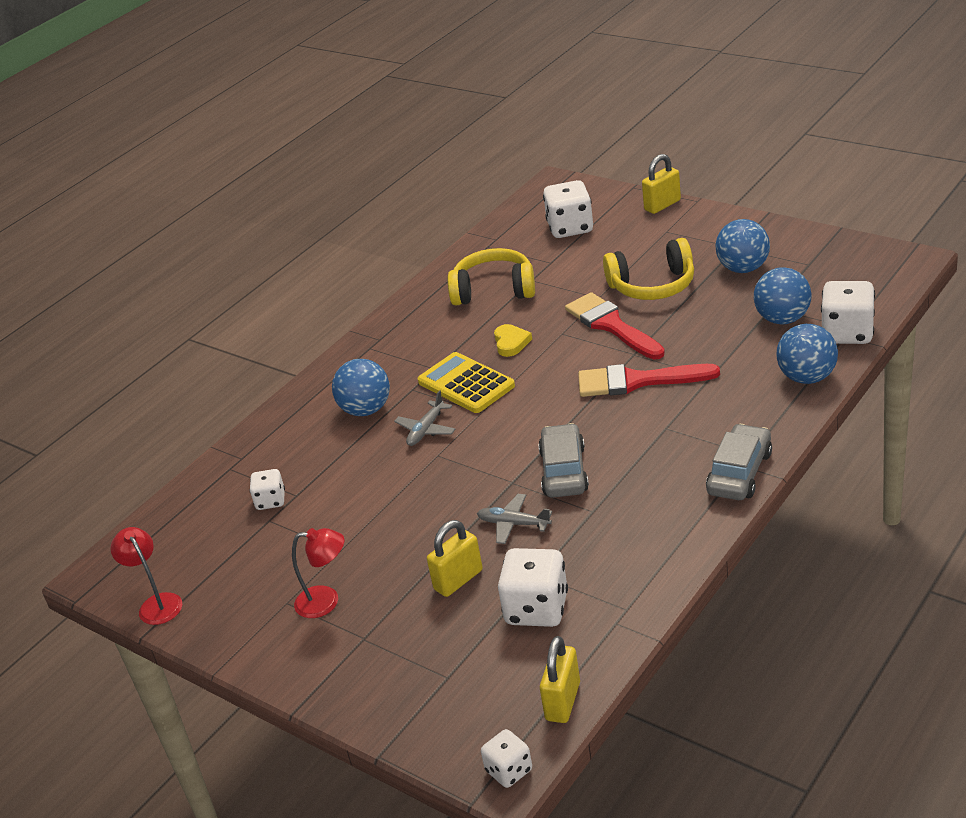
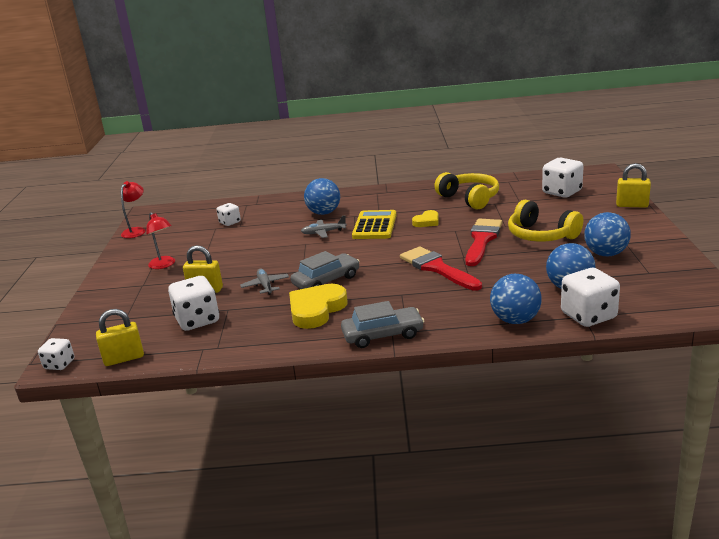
camera: 50 degrees right, 10 degrees down
none -> yellow heart [289,284,348,329]

